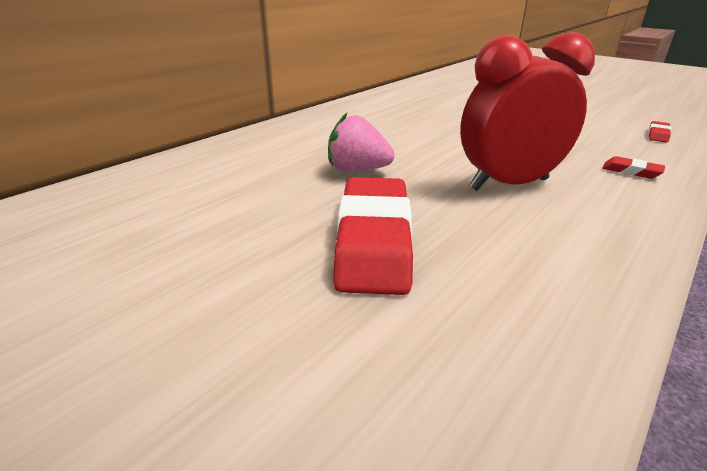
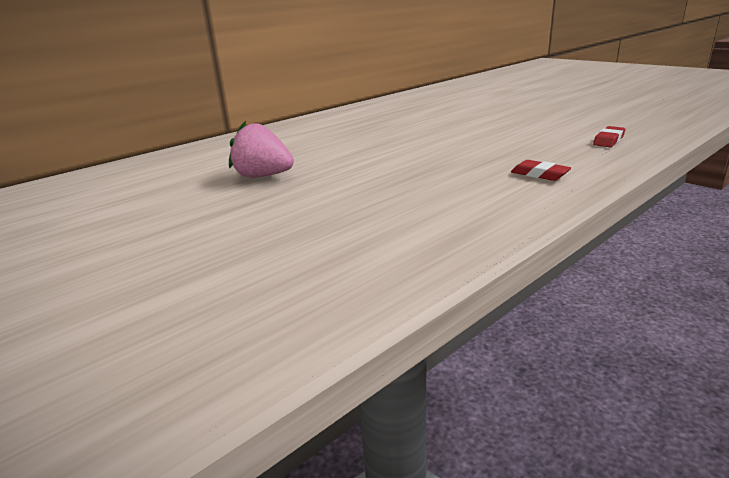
camera: 10 degrees right, 5 degrees down
red eraser [333,177,413,295] -> none
red clock [460,32,595,191] -> none

